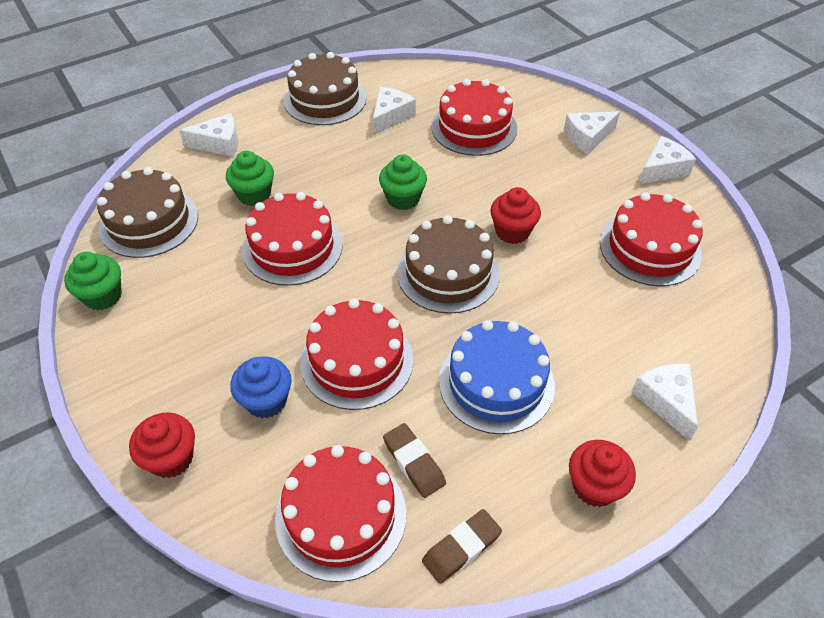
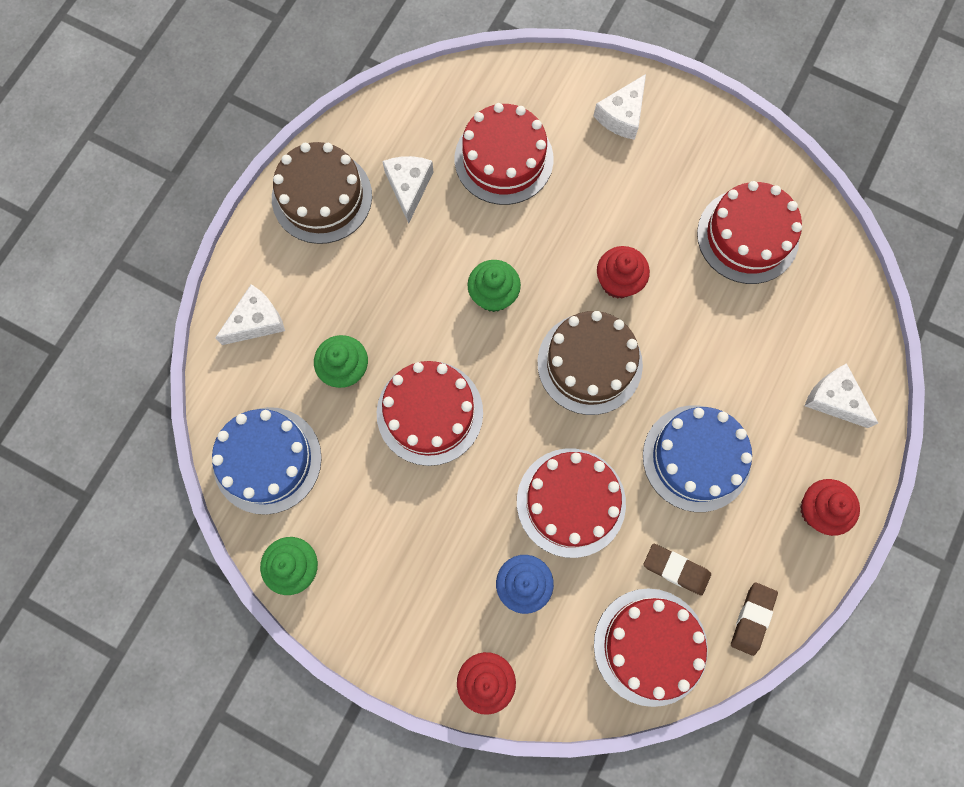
camera: 30 degrees left, 25 degrees up
brown cake [97,167,198,258] -> blue cake [212,407,322,515]
white cheese [638,136,696,184] -> none

